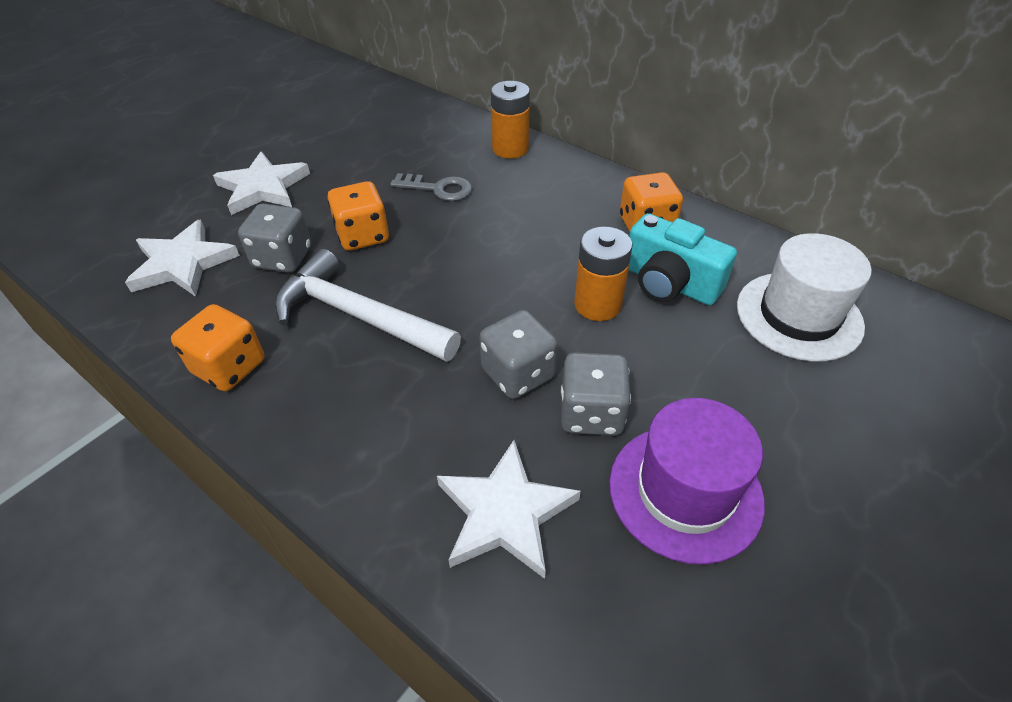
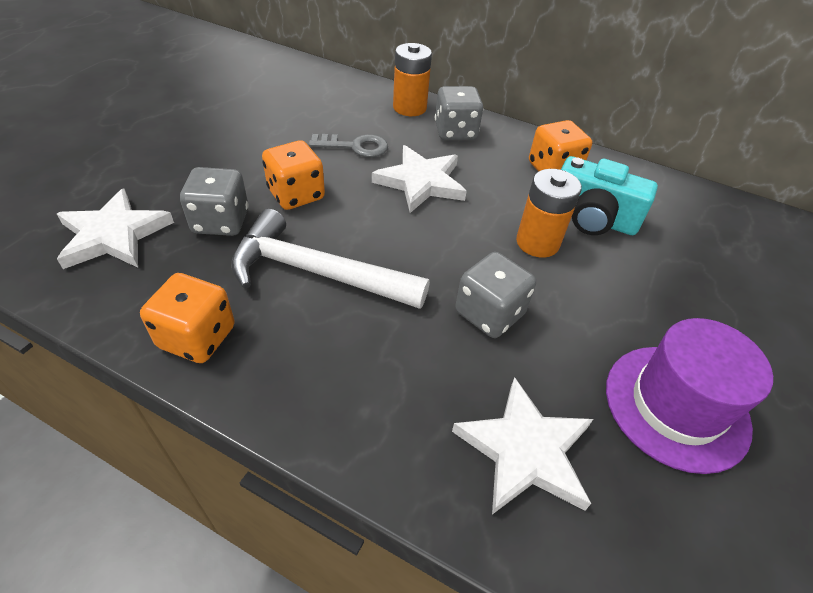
camera: 15 degrees left, 0 degrees up
white star [213,152,310,215] -> white star moved to [372,145,467,213]
grey dice [561,352,631,436] -> grey dice moved to [435,86,483,140]
white hat [737,233,872,362] -> none

